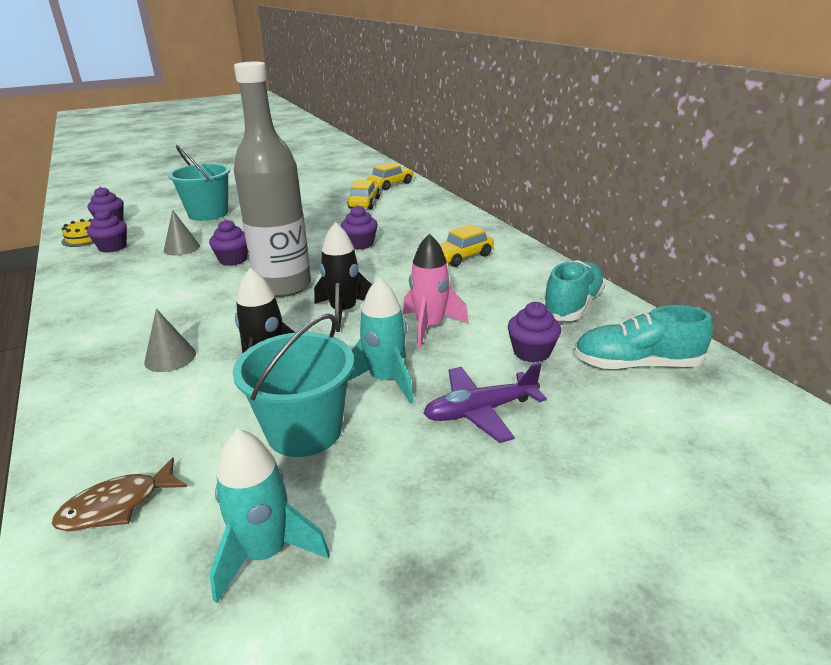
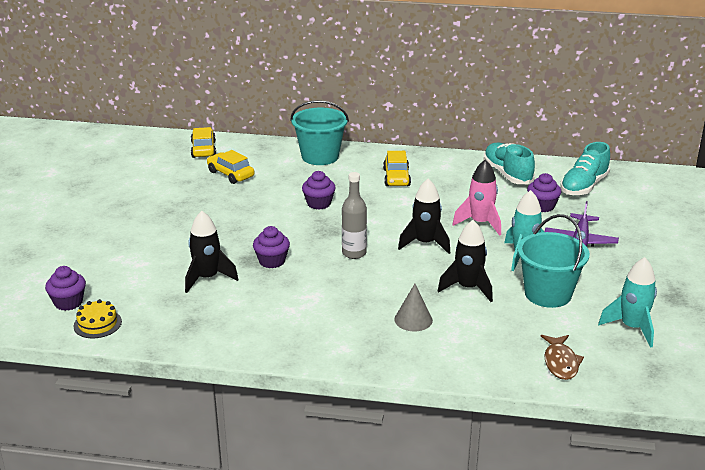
camera: 55 degrees left, 0 degrees up
purple cupcake [87,209,127,253] -> none
grey cone [164,210,200,255] -> black rocket [185,211,239,293]
turquoise bucket [168,145,230,221] -> turquoise bucket moved to [290,100,349,165]
grey bottle [234,62,311,297] -> grey bottle [342,172,367,259], size x0.51

